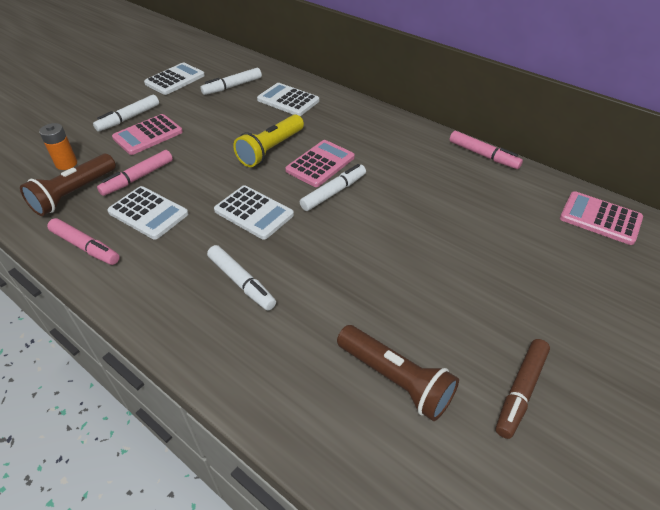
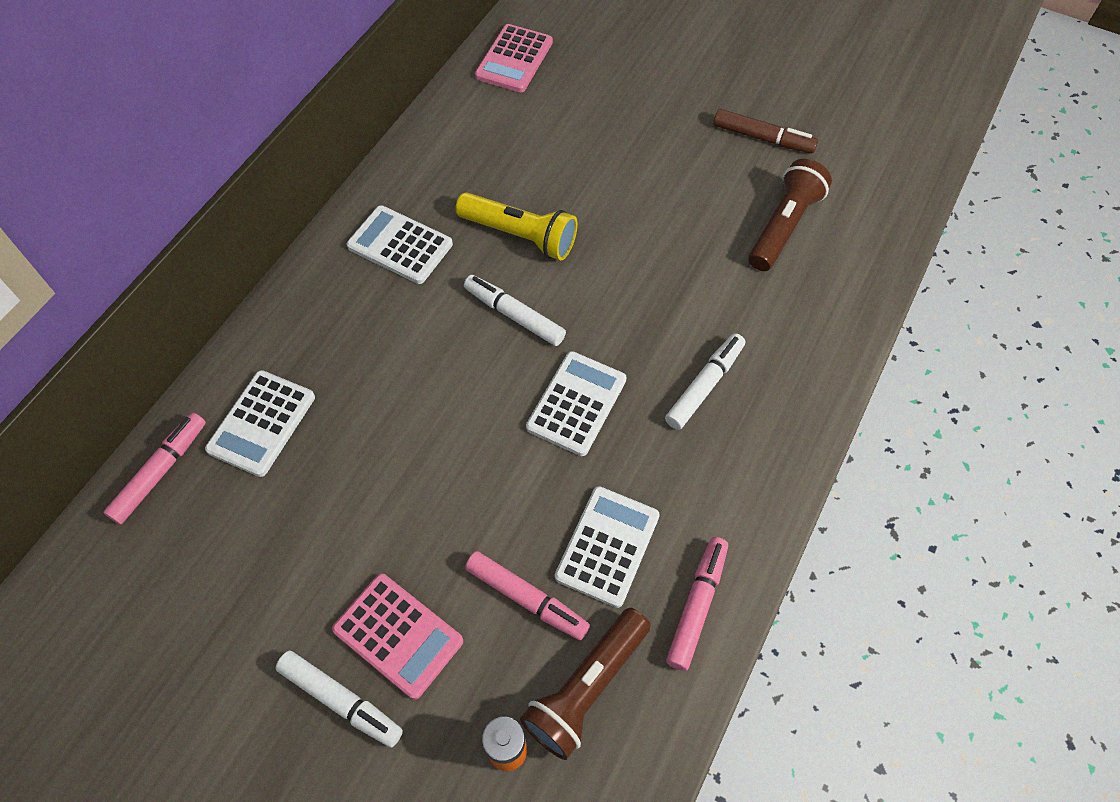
camera: 100 degrees left, 15 degrees up
brown flashlight [20,154,116,216] -> brown flashlight turned 105 degrees clockwise [520,608,651,760]
white calculator [144,62,205,95] -> white calculator moved to [347,205,453,284]
white marker [200,68,262,95] -> none
yellow flashlight [233,115,304,167] -> yellow flashlight moved to [456,193,577,260]
pink calculator [285,140,355,187] -> none
pink marker [450,131,523,169] -> pink marker moved to [103,413,206,525]

